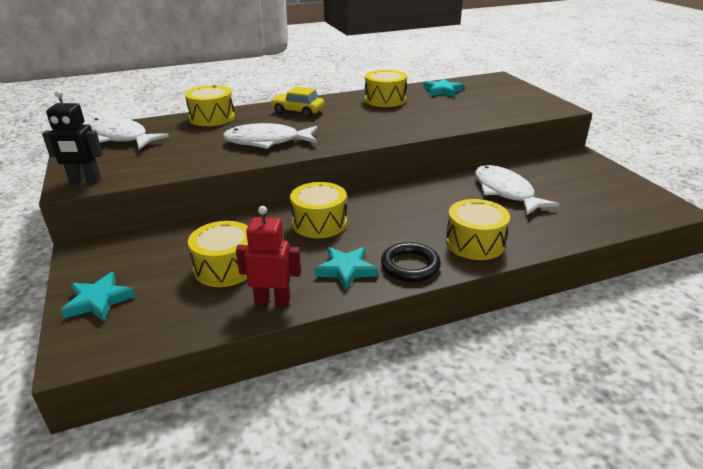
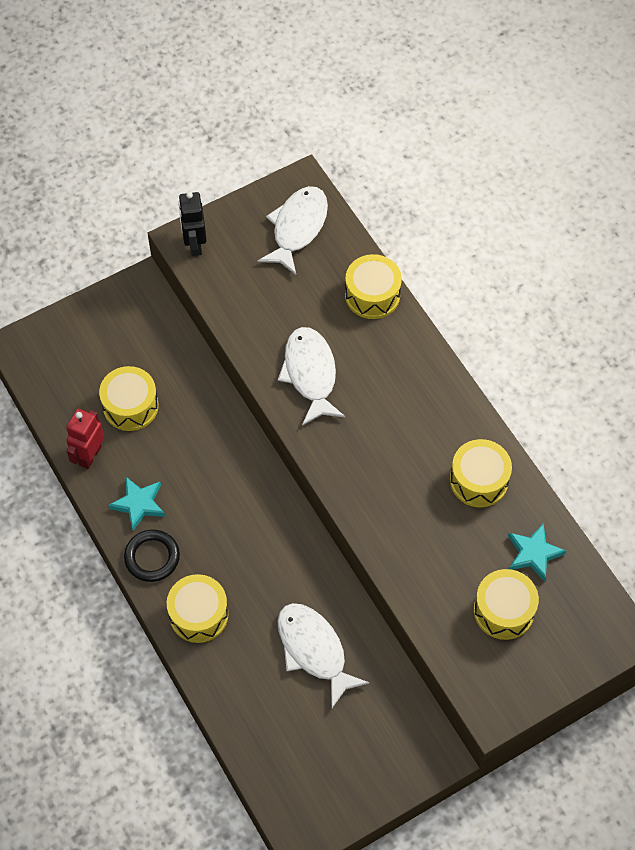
camera: 80 degrees right, 30 degrees up
turquoise star [61,272,135,321] -> none
red robot [236,206,301,306] -> red robot turned 150 degrees counterclockwise [66,409,104,469]
yellow car [271,86,325,118] -> none
yellow drum [290,182,347,238] -> yellow drum moved to [474,569,539,640]
white fish [475,165,559,215] -> white fish turned 90 degrees counterclockwise [278,603,369,708]

